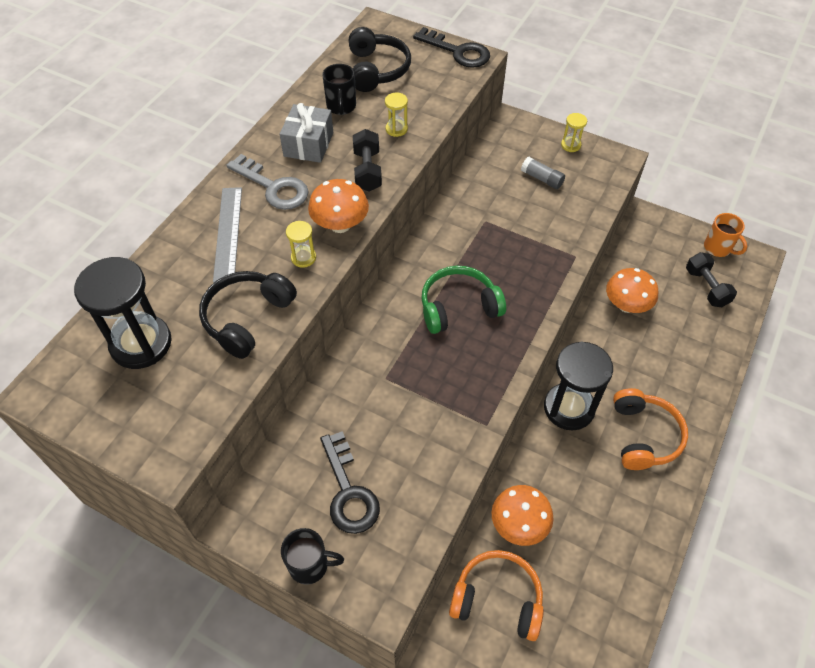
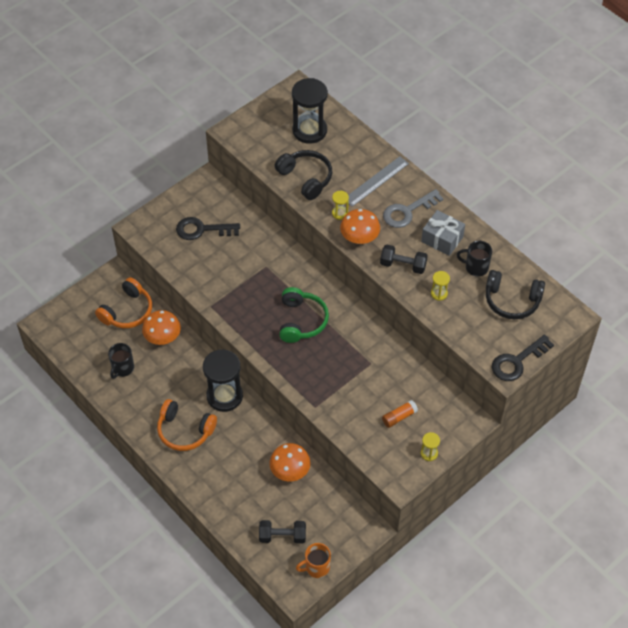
camera: 110 degrees right, 0 degrees up
grey ruler [213,187,242,283] -> grey ruler turned 60 degrees counterclockwise [348,156,409,207]
black mug [281,528,344,585] -> black mug moved to [108,343,134,379]
grey glue stick [521,157,565,189] -> orange glue stick [382,400,418,428]

